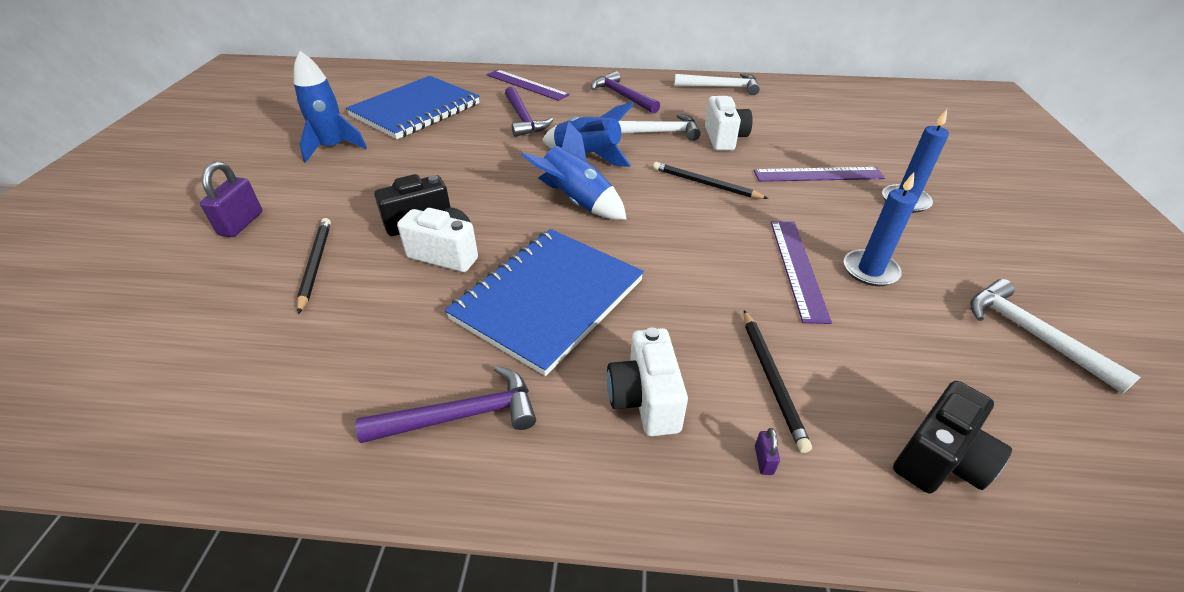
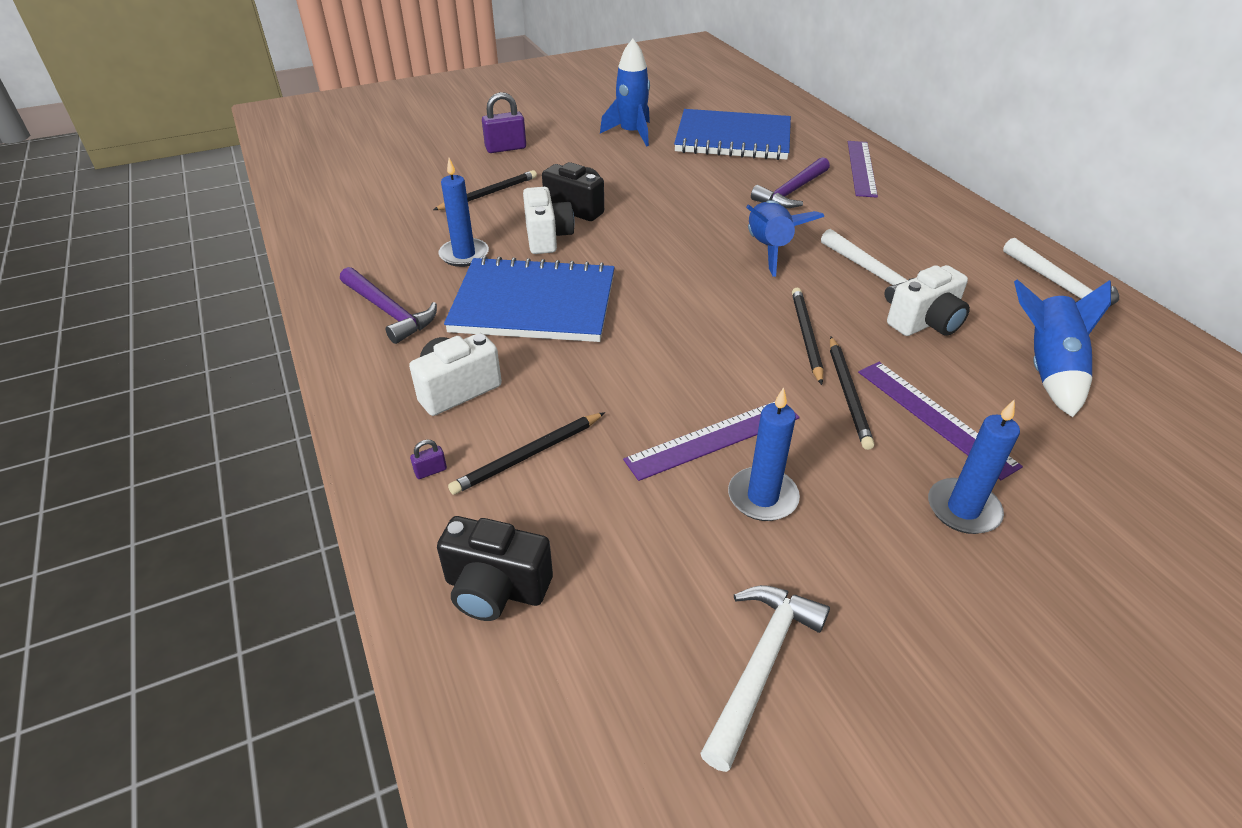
camera: 60 degrees right, 0 degrees up
blue rocket [521,121,626,220] -> blue rocket moved to [1014,279,1111,417]
purple hammer [591,71,660,114] -> none
none -> blue candle [438,158,489,267]
none -> black pencil [830,337,874,450]

